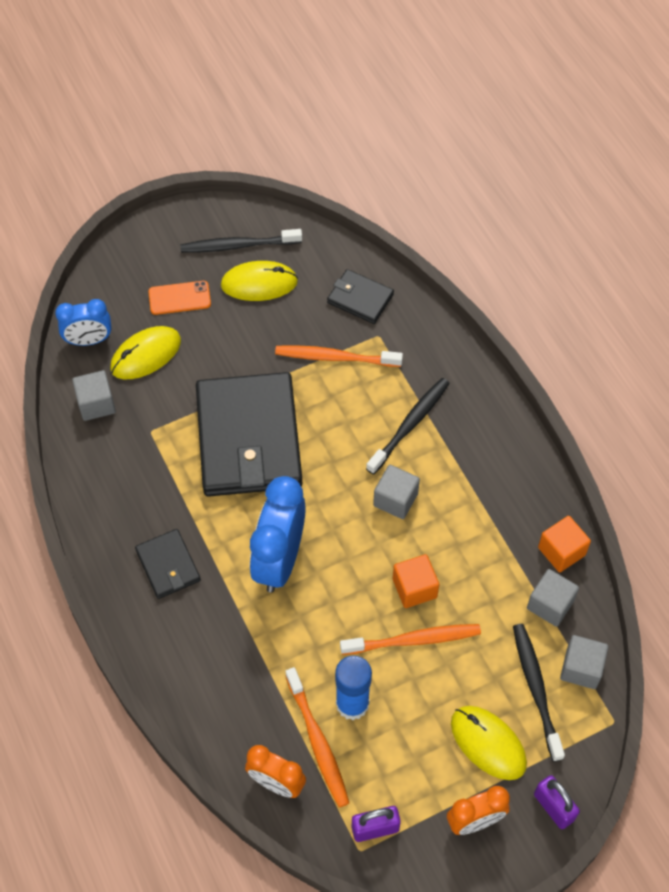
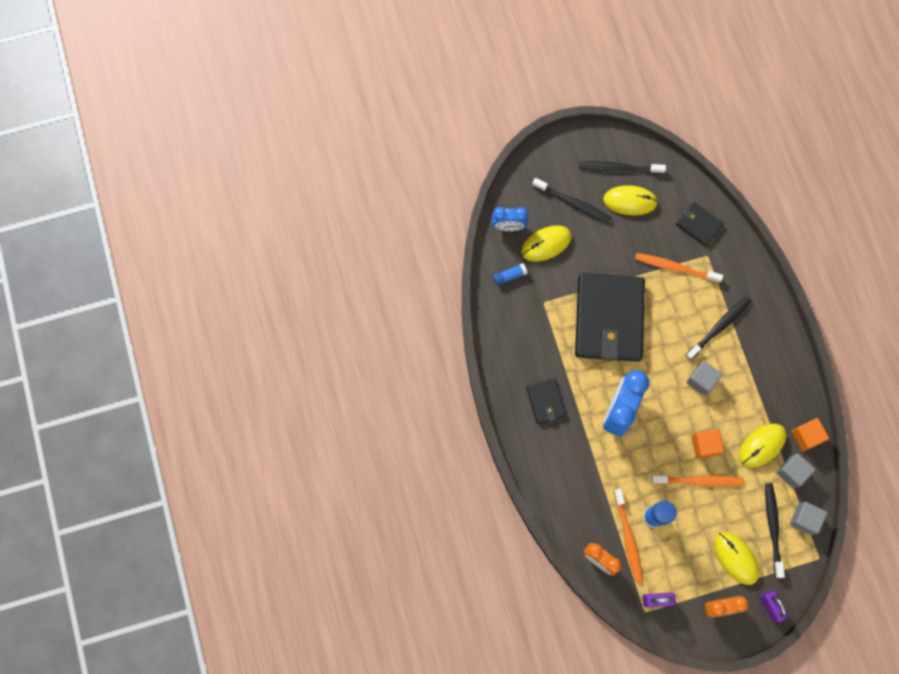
camera: 10 degrees right, 15 degrees up
grey cube [72,370,116,421] -> blue glue stick [493,263,527,286]
orange phone [148,281,211,315] -> black toothbrush [532,178,612,223]
none -> yellow mouse [739,424,786,468]

